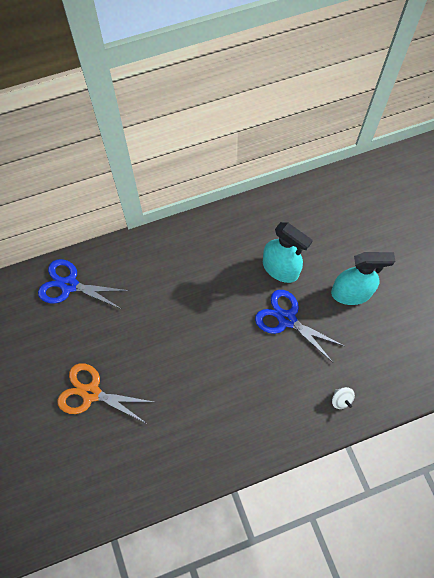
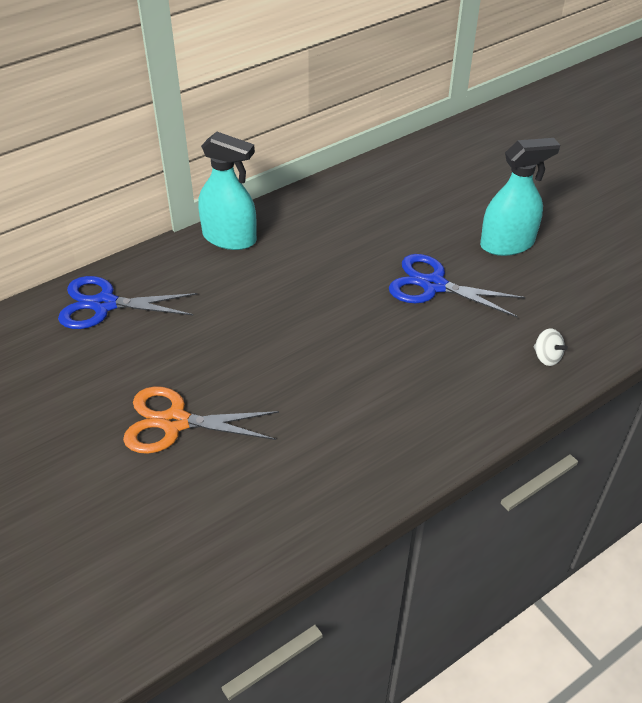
camera: 15 degrees left, 20 degrees down
turquoise spray bottle [263,222,313,283] -> turquoise spray bottle moved to [198,132,257,250]

